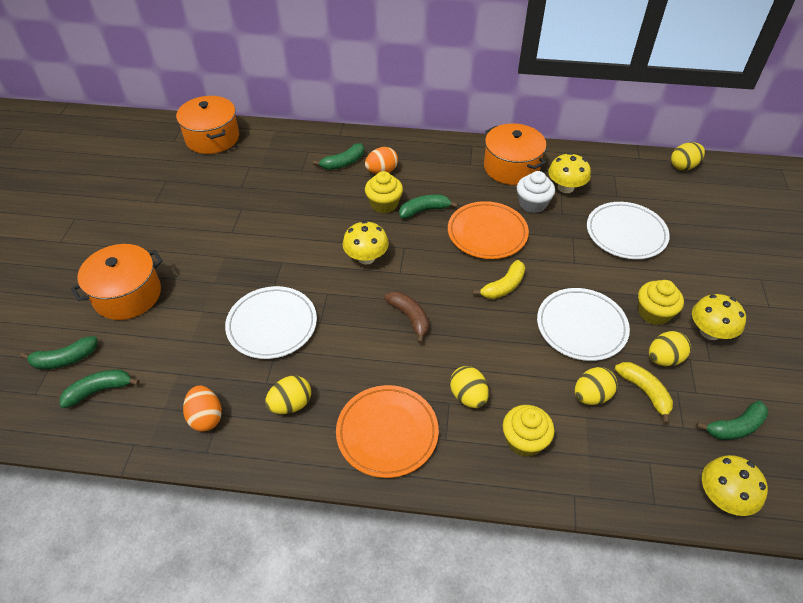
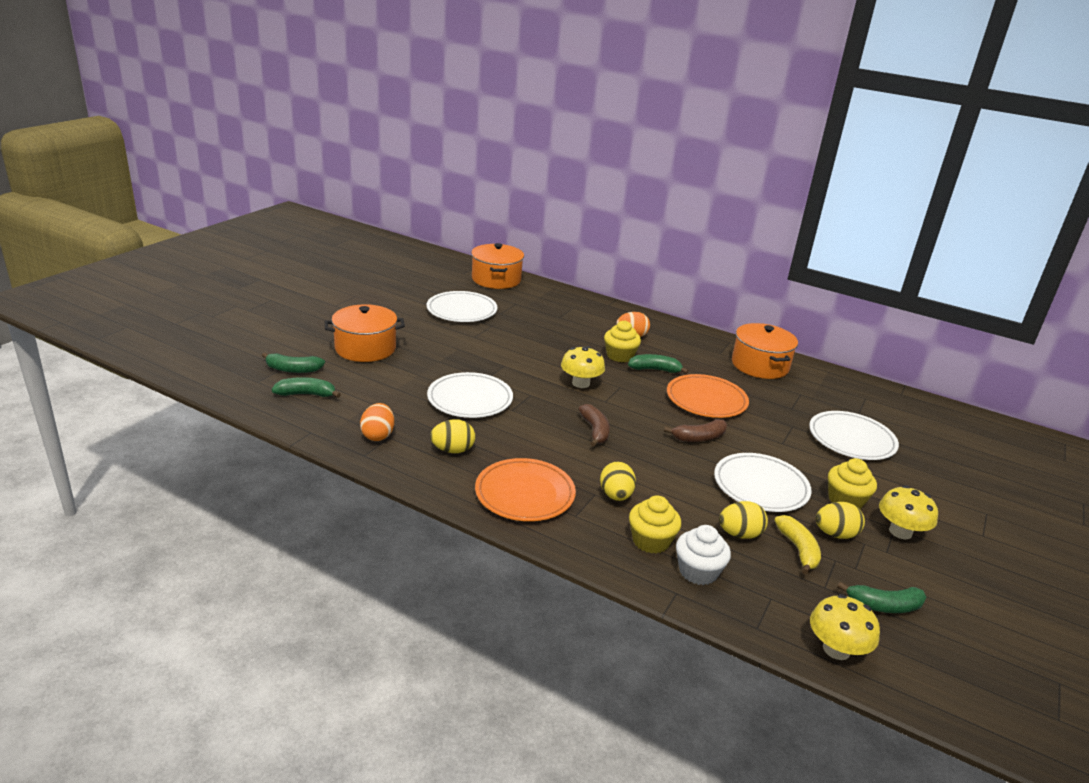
camera: 20 degrees right, 20 degrees down
green banana [313,143,364,170] -> none
yellow banana [473,260,525,299] -> brown banana [664,419,727,442]
white cupcake [517,171,555,213] -> white cupcake moved to [676,525,731,585]
yellow mushroom [548,153,591,193] -> none
yellow egg [671,142,705,171] -> none
none -> white plate [427,291,497,322]

